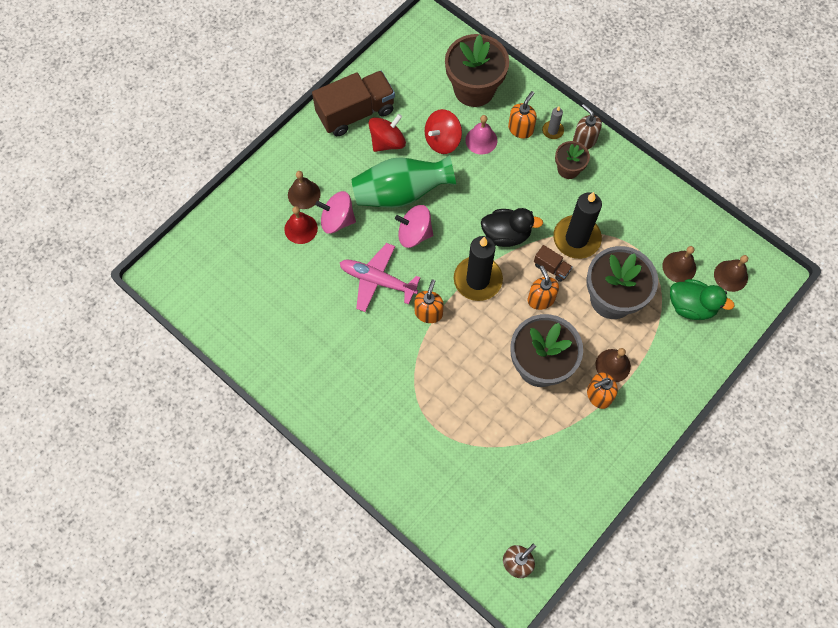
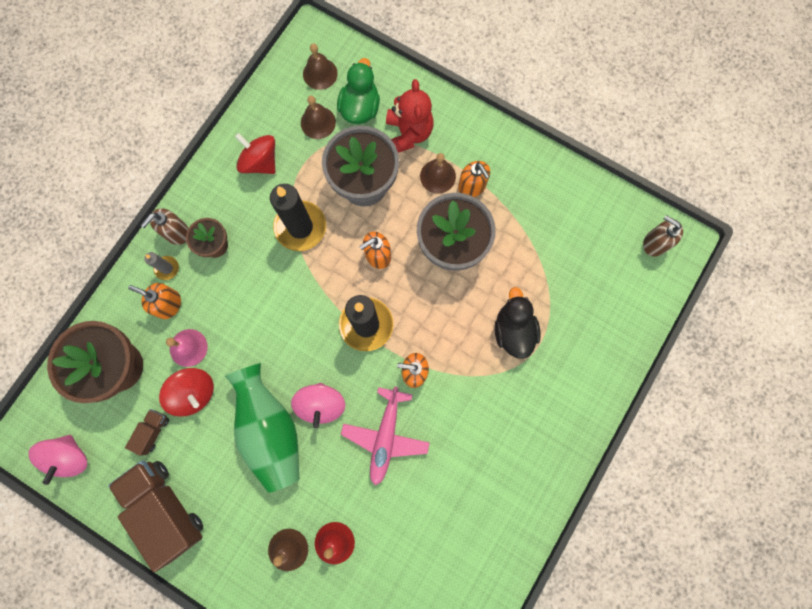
camera: 100 degrees left, 10 degrees up
pink spinning top [315,191,356,234] -> pink spinning top moved to [28,435,87,485]
red spinning top [368,114,406,152] -> red spinning top moved to [235,133,275,174]
black duck [481,208,543,247] -> black duck moved to [495,287,541,359]
brown truck [534,245,572,282] -> brown truck moved to [125,409,169,456]
none -> red teddy bear [386,79,434,153]

